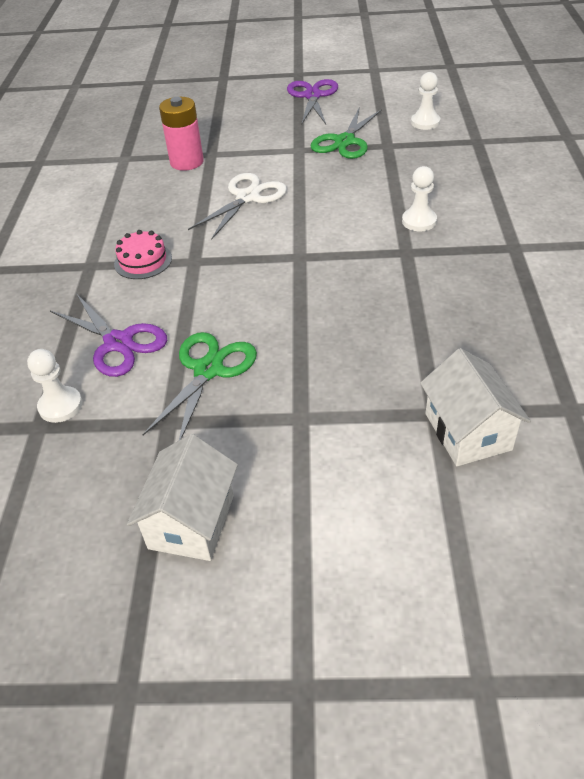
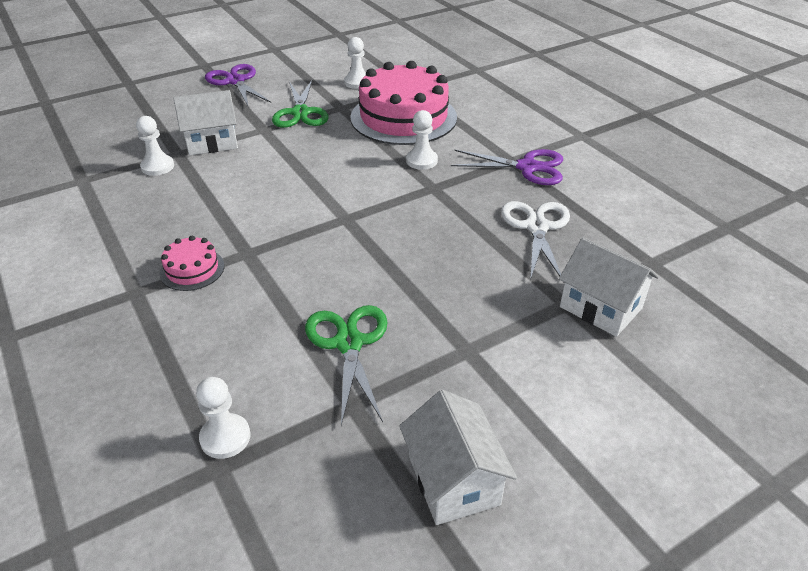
camera: 35 degrees left, 5 degrees down
purple scissors [50,293,167,377] -> purple scissors moved to [451,149,563,185]
pink battery [159,97,204,171] -> white pawn [136,116,174,176]
white scissors [188,173,287,240] -> white scissors moved to [501,201,570,280]
none -> white house [173,90,238,155]
none -> pink cake [350,61,457,145]

